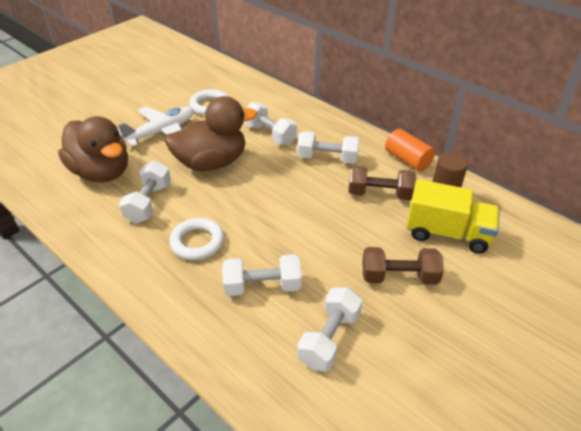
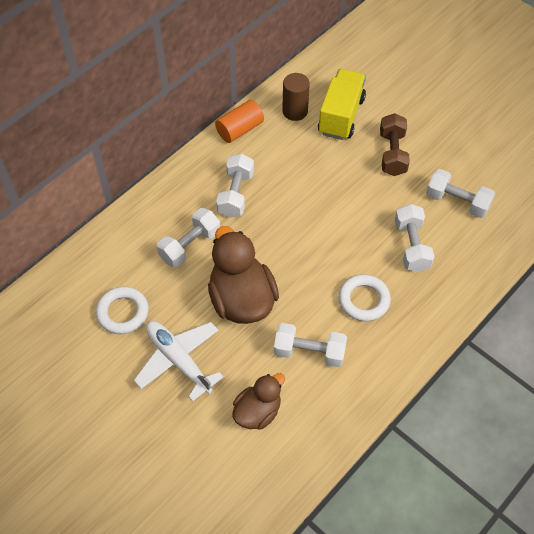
camera: 90 degrees left, 15 degrees up
brown duck [58,116,128,183] -> brown duck [232,373,285,430], size x0.60
brown dumbbell [348,166,417,200] -> none

